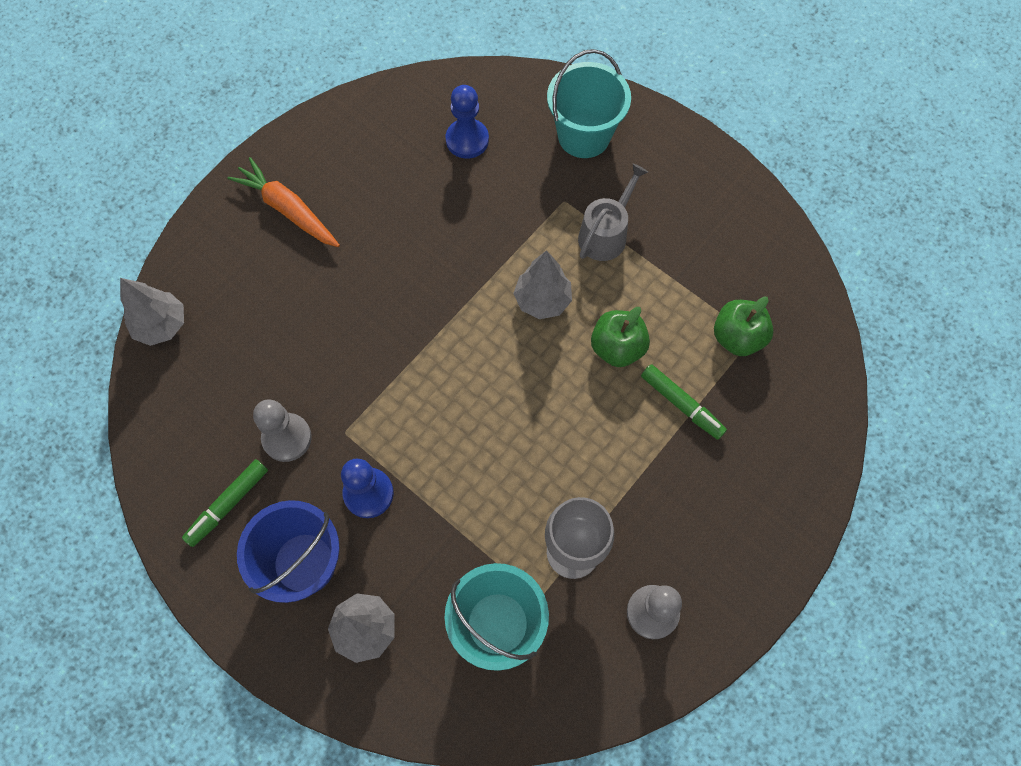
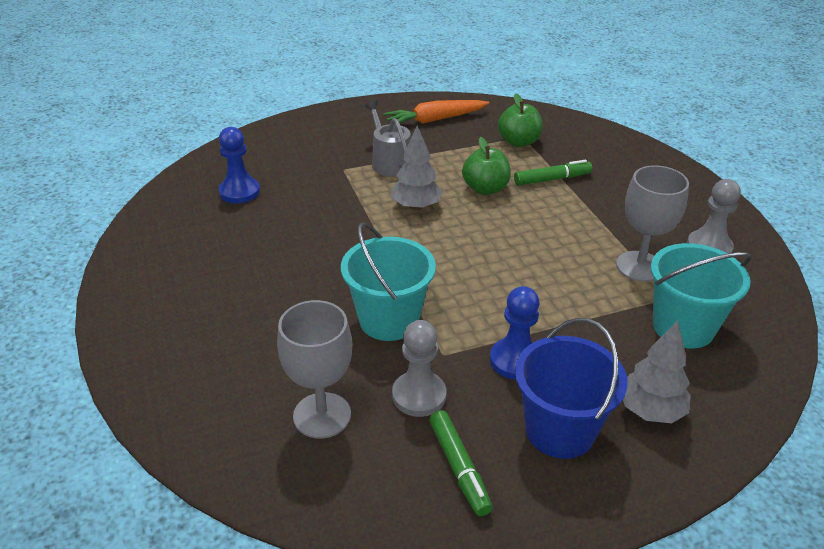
camera: 60 degrees left, 30 degrees down
grey tree [120,278,184,346] -> none
orange carrot [228,157,340,247] -> orange carrot moved to [383,100,489,124]
turquoise bucket [547,49,631,158] -> turquoise bucket moved to [341,222,436,341]
none -> grey goblet [277,300,352,439]

